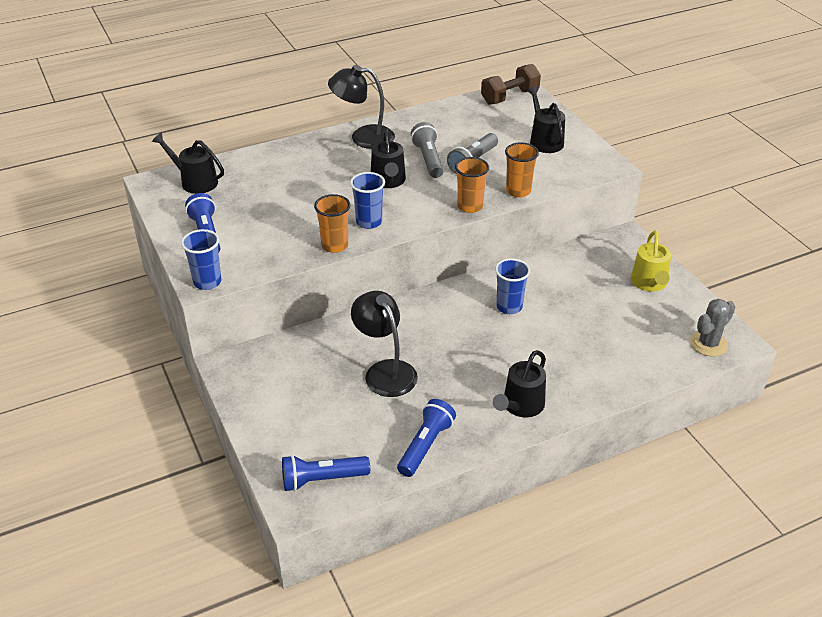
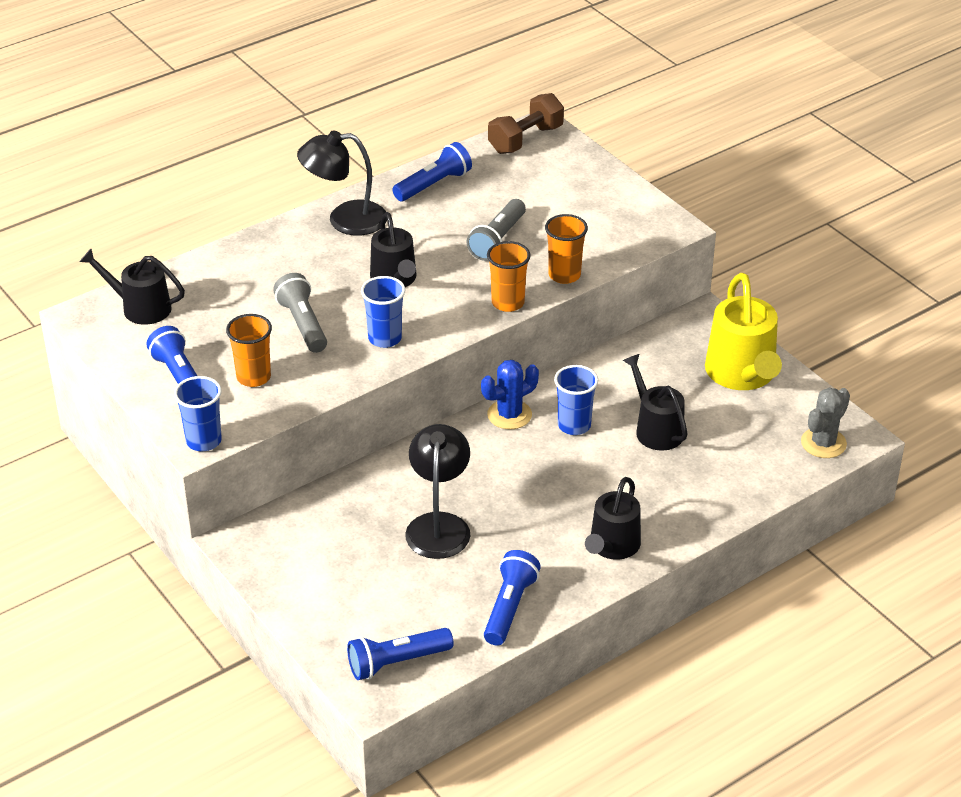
camera: 10 degrees left, 0 degrees up
orange cup [314,194,350,253] -> orange cup moved to [226,314,272,387]
black lamp [351,291,418,397] -> black lamp turned 45 degrees clockwise [405,424,470,559]
grey flashlight [411,122,444,178] -> grey flashlight moved to [273,273,327,353]
black watering can [527,86,565,153] -> black watering can moved to [623,354,687,451]
yellow watering can [631,230,671,292] -> yellow watering can [705,273,782,390], size x1.52
none -> blue flashlight [392,142,472,201]
none -> blue cactus [481,360,539,430]

